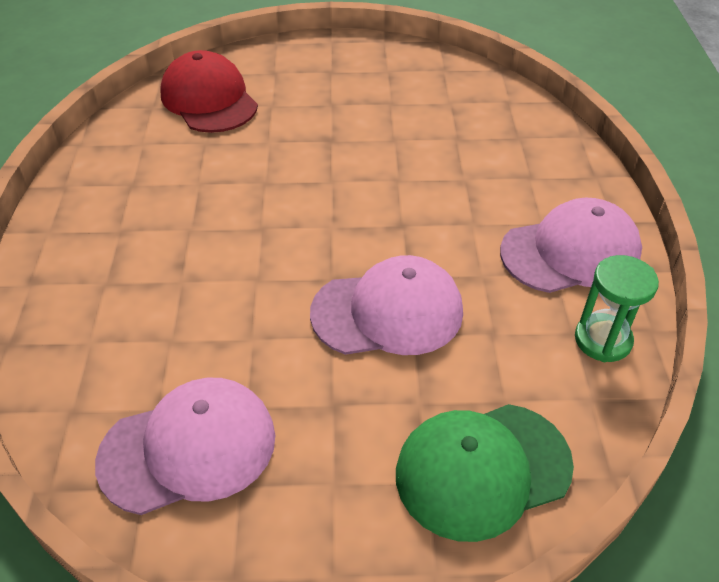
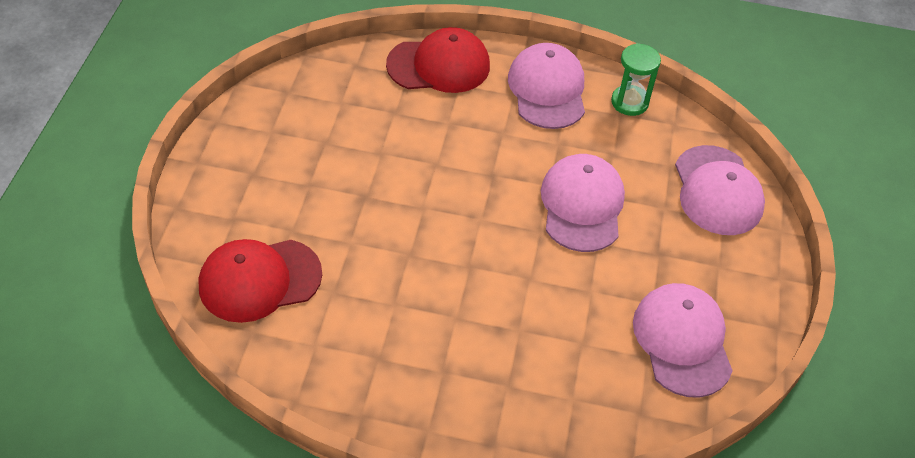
camera: 80 degrees left, 5 degrees up
green cap [396,404,574,542] -> pink cap [675,145,765,235]
none -> red cap [386,27,490,93]

